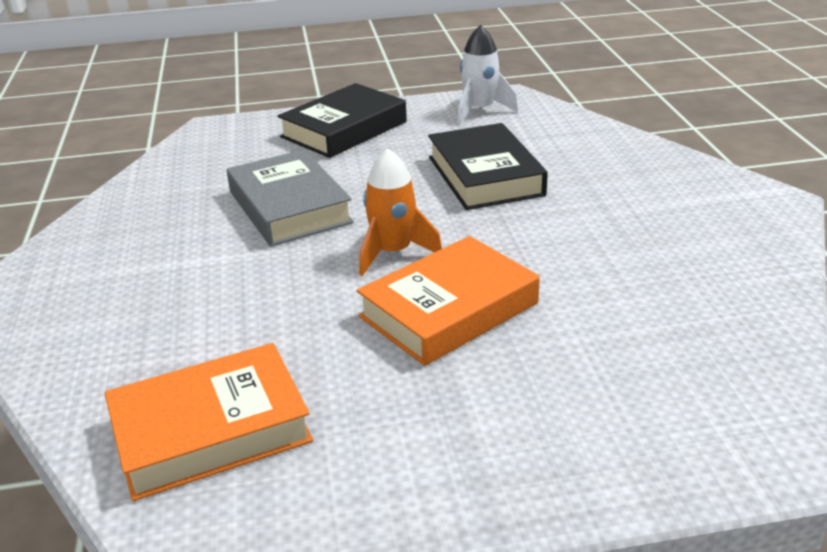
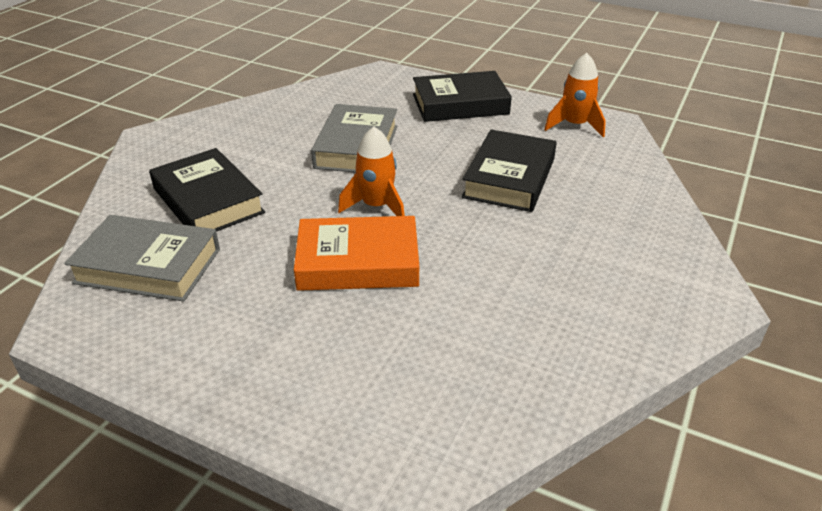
camera: 35 degrees right, 5 degrees up
orange book [105,343,313,501] -> grey book [64,215,220,302]
white rocket [458,25,518,124] -> orange rocket [544,53,606,137]
none -> black book [149,148,265,232]

